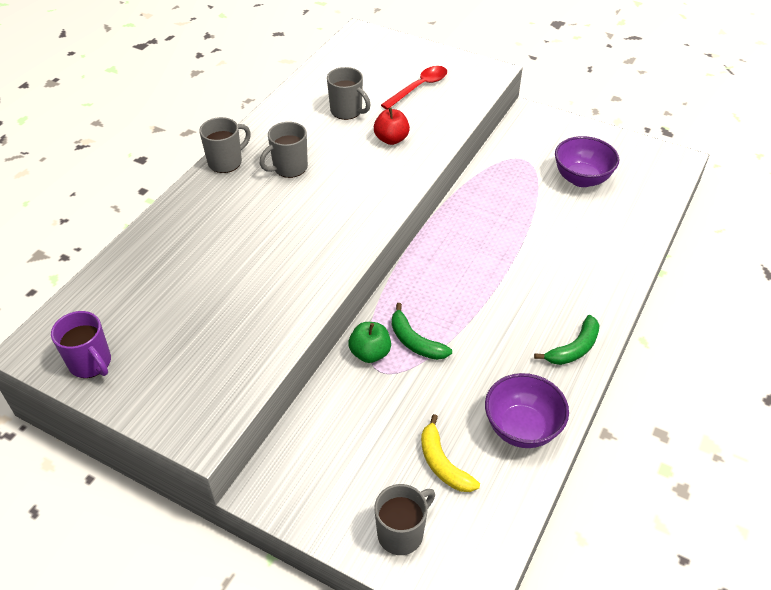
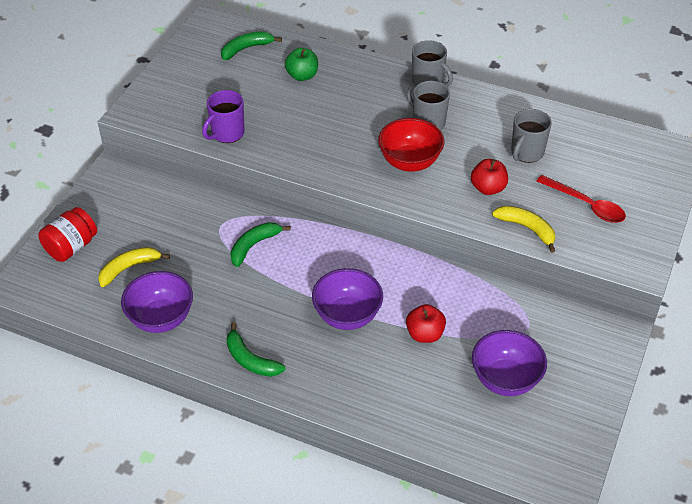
camera: 85 degrees right, 0 degrees up
purple mug [51,311,111,378] -> purple mug moved to [202,90,245,143]
green apple [348,322,391,363] -> green apple moved to [285,48,318,81]
grey mug [374,484,435,555] -> red jar [38,207,97,262]
none -> green banana [221,31,282,60]
none -> purple bowl [312,268,383,330]
none -> red bowl [378,118,444,172]
none -> red apple [406,304,446,343]
none -> yellow banana [492,206,555,253]

